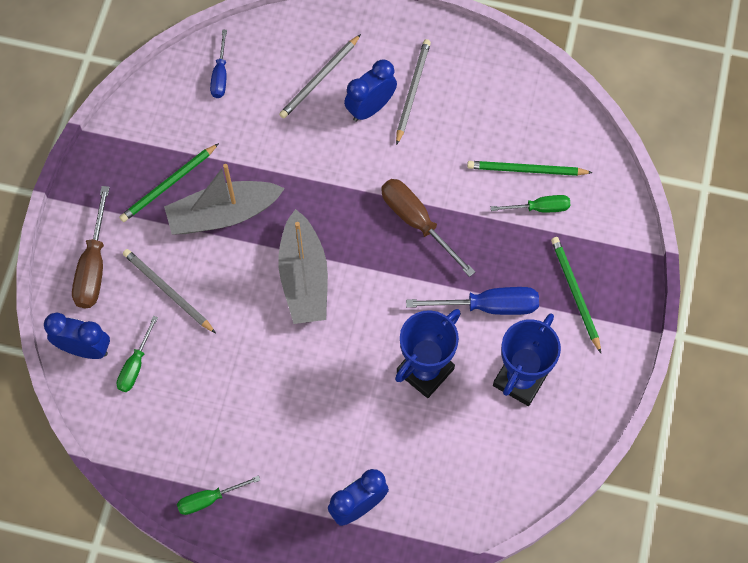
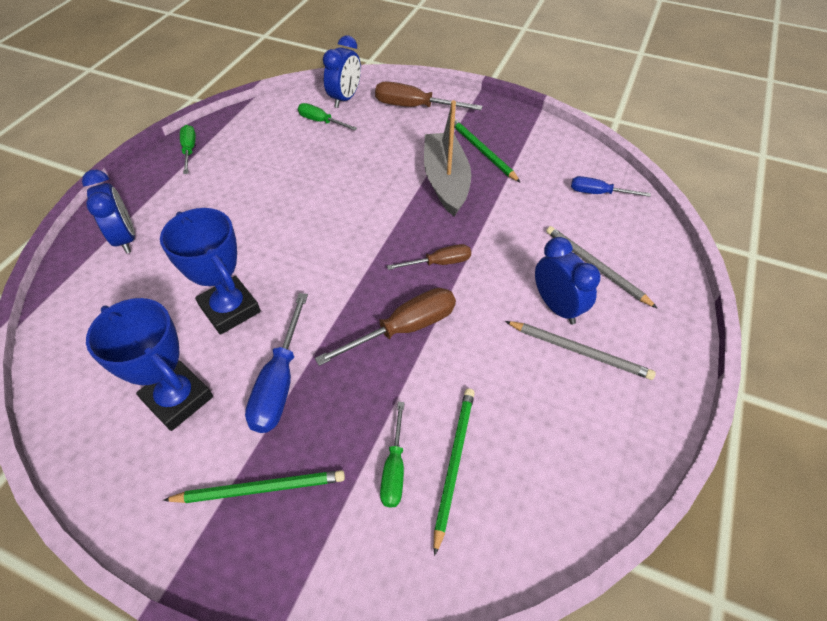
camera: 100 degrees right, 15 degrees down
grey pencil [123,249,216,333] -> none
grey boat [278,209,328,324] -> none
none -> brown screwdriver [387,244,471,270]

